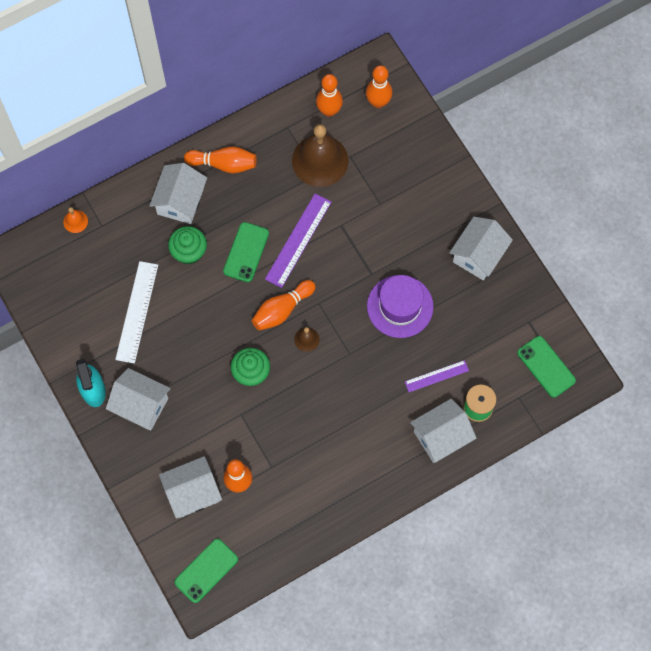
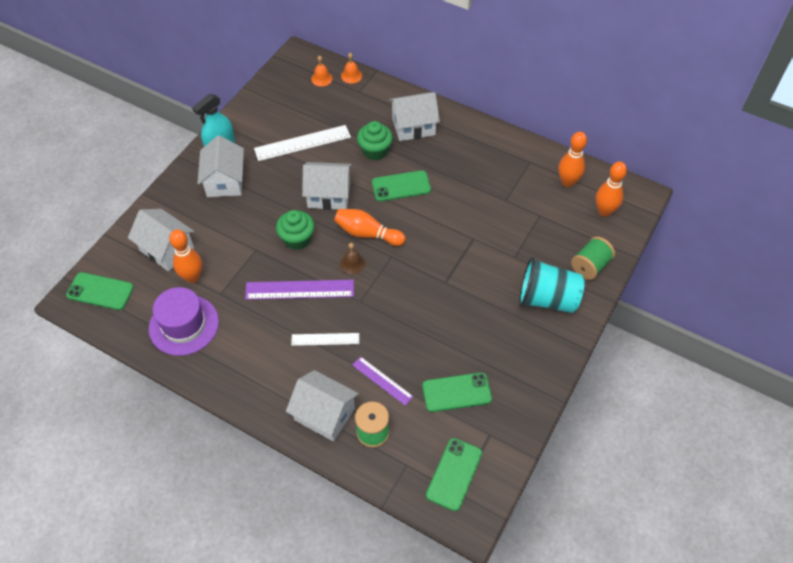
camera: 60 degrees right, 15 degrees down
orange bowling pin [184,147,257,173] -> none
purple ruler [265,194,331,288] -> purple ruler moved to [245,280,354,300]
brown bell [292,124,348,187] -> none
purple hat [367,275,434,338] -> purple hat moved to [149,287,219,356]
white house [449,217,513,280] -> white house moved to [302,162,352,210]
none -> white ruler [291,333,359,346]
none -> orange bell [311,55,333,86]
none -> green phone [422,372,492,412]
none -> turquoise cup [519,257,585,313]
none -> green spool [571,236,615,280]

